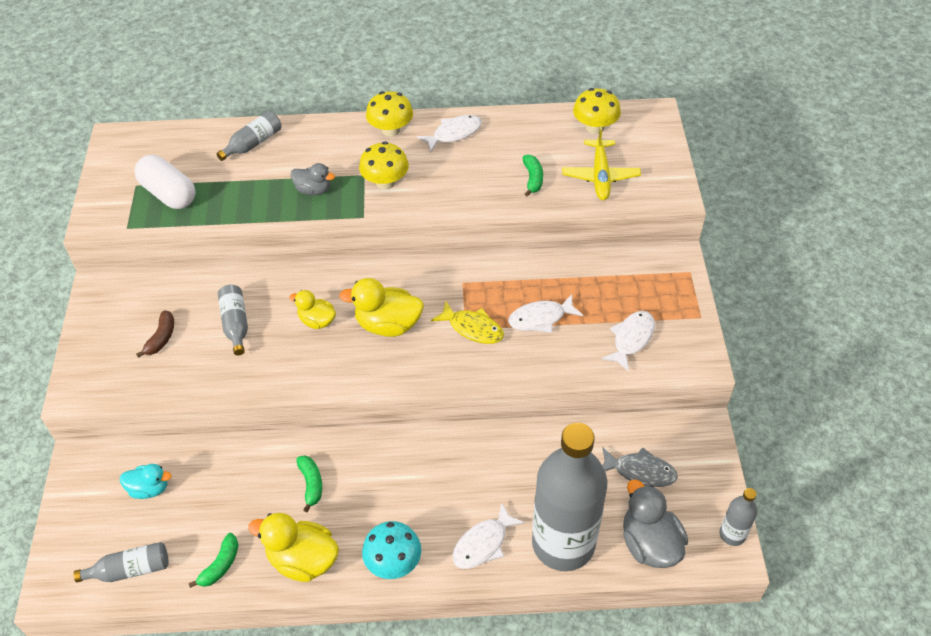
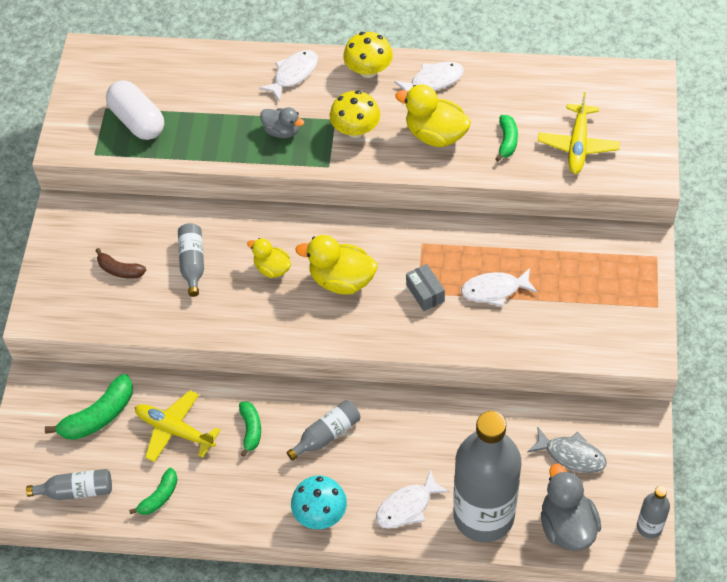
camera: 10 degrees right, 5 degrees up
turquoise duck [120,464,172,499] -> green banana [45,374,133,440]
brown banana [136,310,174,358] -> brown banana turned 90 degrees clockwise [95,248,146,279]
grey bottle [216,111,281,161] -> grey bottle moved to [287,400,360,461]
yellow duck [248,513,339,582] -> yellow duck moved to [395,84,471,147]
yellow fish [431,301,504,344] -> grey box [406,264,445,311]
yellow mushroom [573,88,621,134] -> none
white fish [601,311,655,372] -> white fish moved to [259,50,318,101]
none -> yellow plane [135,390,220,462]

